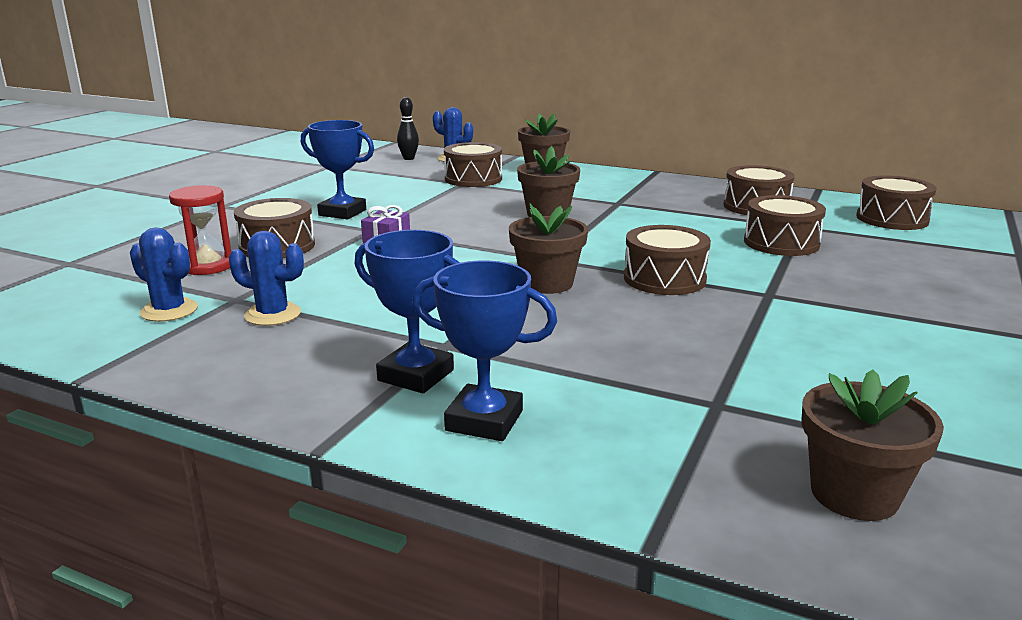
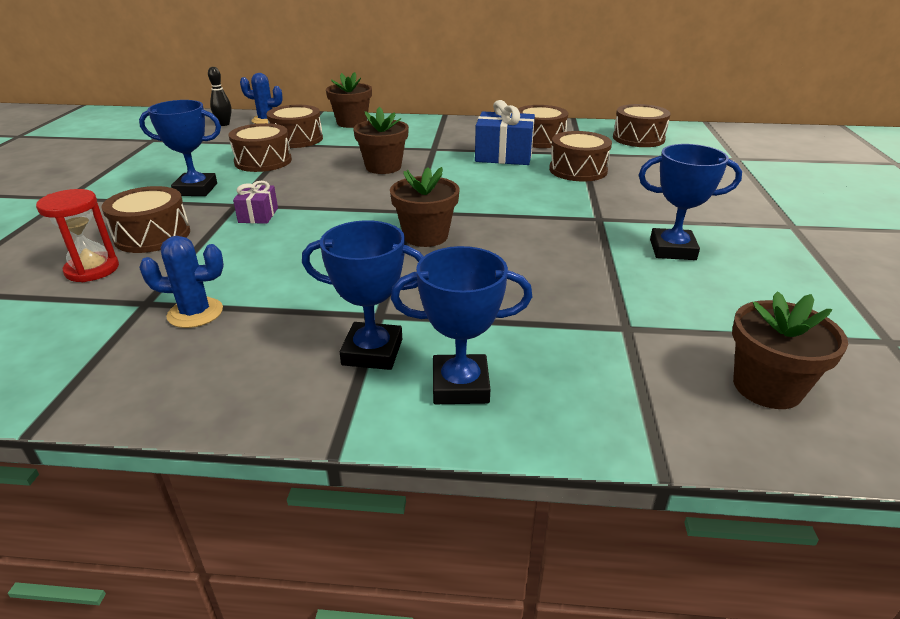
camera: 20 degrees left, 10 degrees up
blue cactus [130,228,198,322] -> none
brown drum [624,225,711,295] -> brown drum moved to [229,123,292,172]
none -> blue gift [475,100,535,165]
none -> blue trophy [639,144,742,260]

